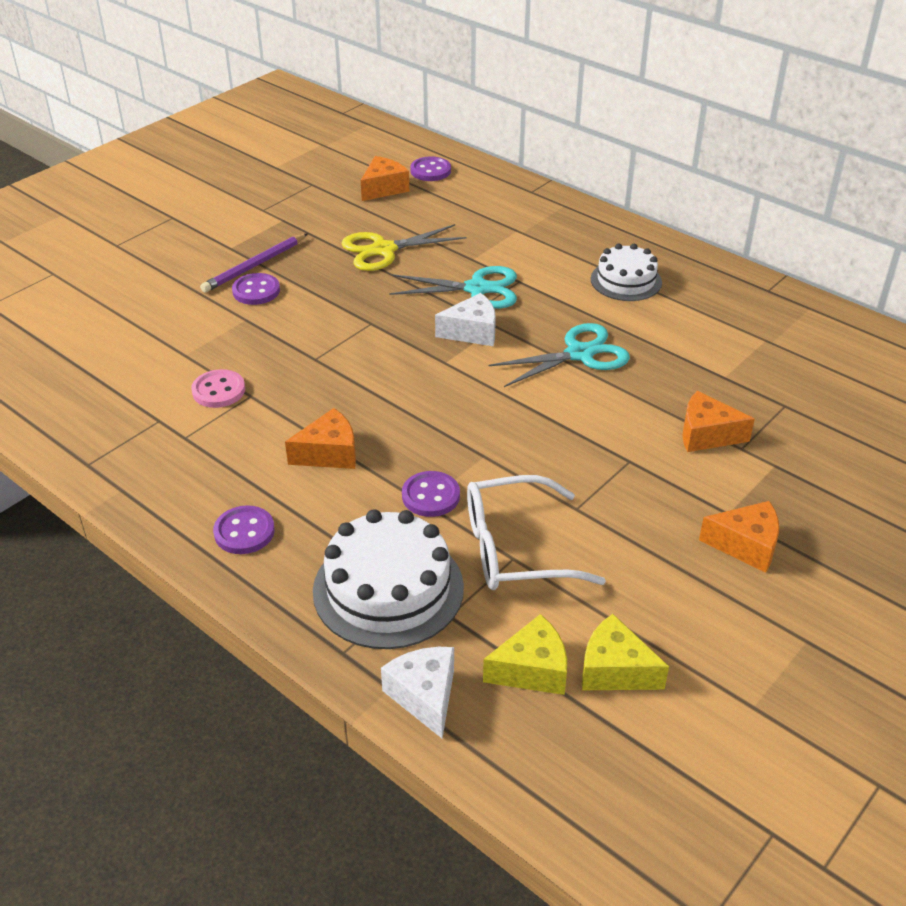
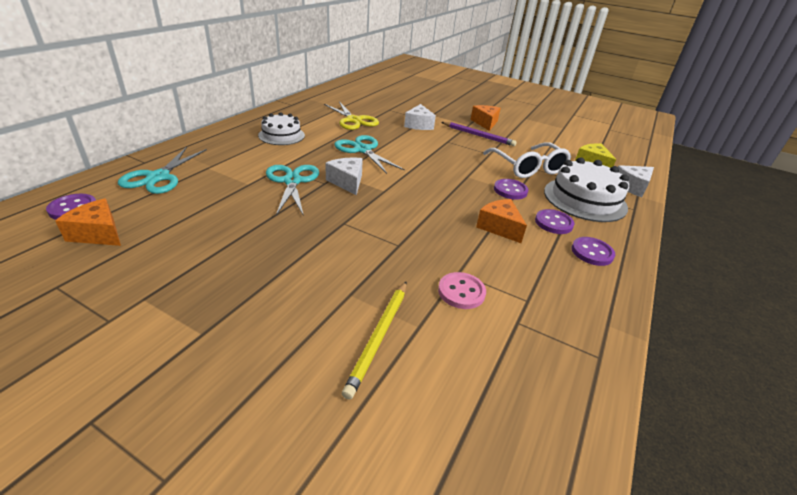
camera: 105 degrees left, 5 degrees down
purple pencil [200,233,308,293] -> purple pencil moved to [441,122,517,146]
purple button [232,273,280,305] -> purple button moved to [535,209,574,234]
yellow scissors [341,224,467,271] -> yellow scissors moved to [324,101,379,130]
yellow cheese [582,614,669,690] -> none
orange cheese [682,391,755,452] -> white cheese [404,104,436,130]
none -> turquoise scissors [118,147,207,194]
none -> yellow pencil [342,282,406,400]

